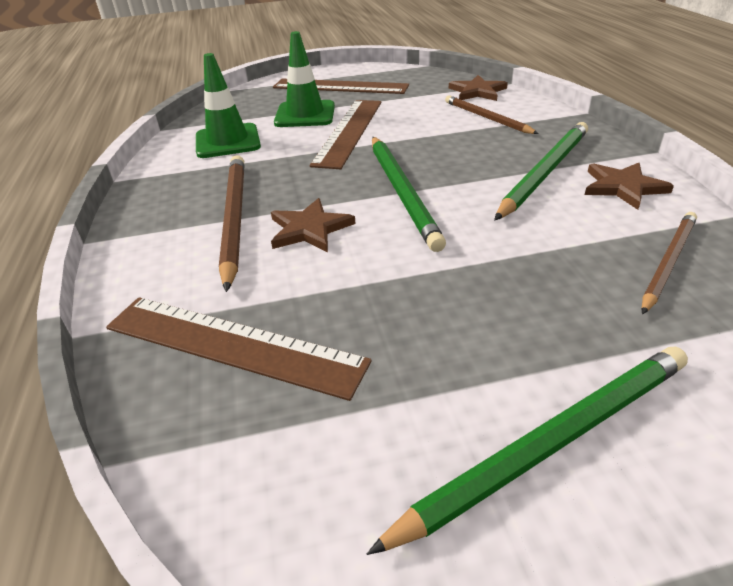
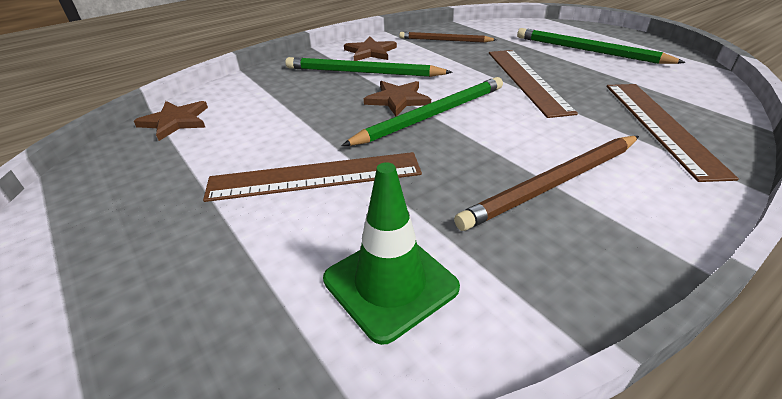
camera: 115 degrees left, 0 degrees up
brown star [271,198,355,252] -> brown star moved to [364,81,431,116]
brown ruler [273,79,409,94] -> brown ruler moved to [489,50,578,118]
green traffic cone [274,31,335,127] -> none
brown pencil [445,95,539,134] -> none

